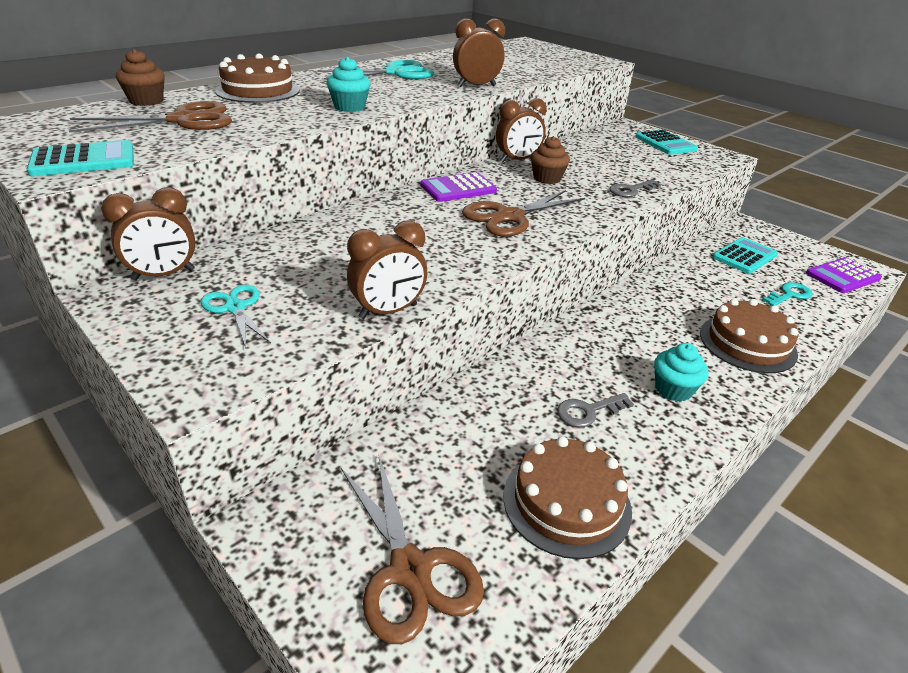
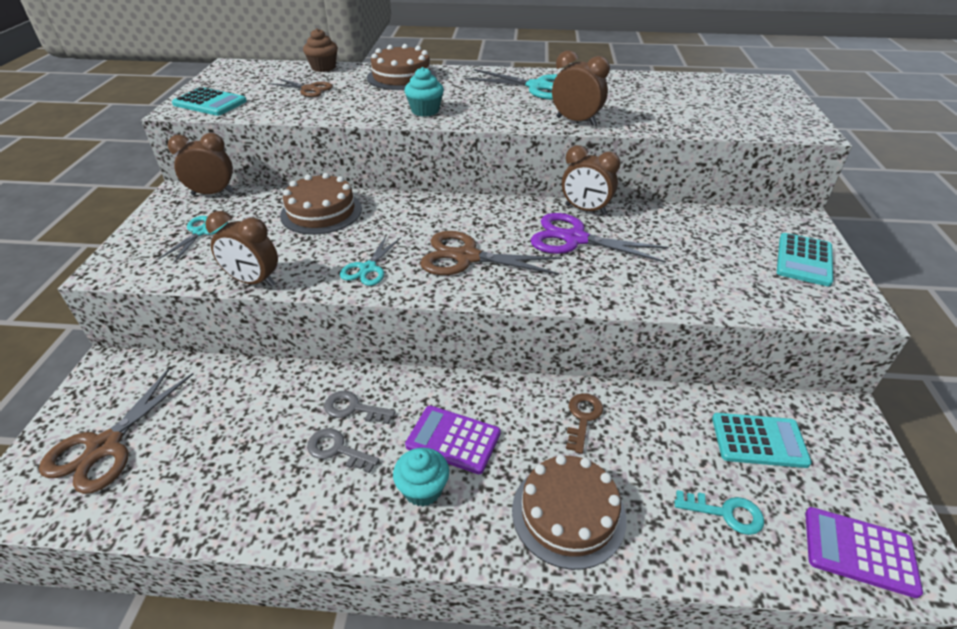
camera: 50 degrees right, 5 degrees up
brown scissors [69,101,232,132] -> brown scissors [268,78,333,97], size x0.60
brown clock [101,187,195,281] -> brown clock turned 150 degrees clockwise [168,133,234,196]
purple calculator [420,172,497,202] -> purple calculator moved to [405,405,501,474]
brown cake [503,436,632,559] -> brown cake moved to [280,173,362,235]
brown cupcake [531,136,570,184] -> purple scissors [531,213,669,263]
grey key [610,180,661,197] -> grey key moved to [324,391,395,424]
none -> turquoise scissors [340,236,401,286]
none -> brown key [566,393,603,454]

